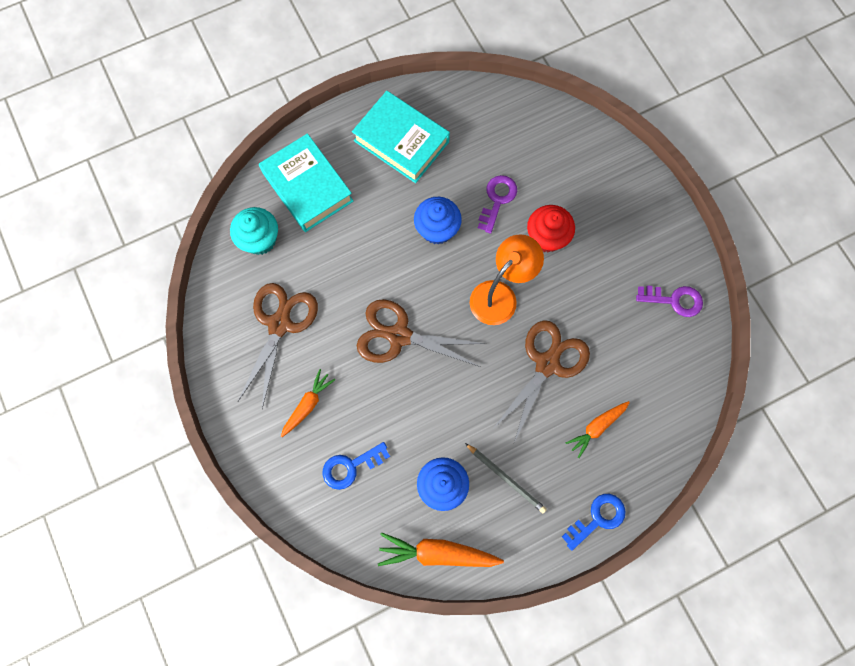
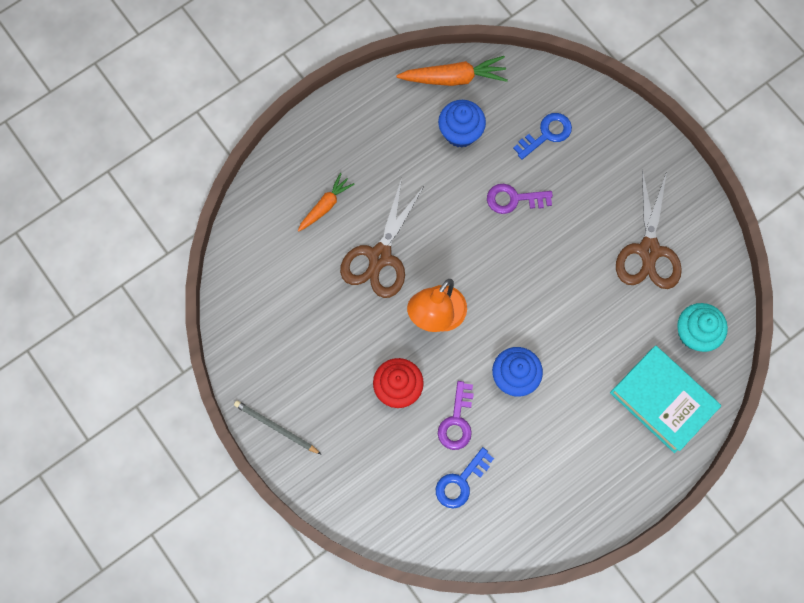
camera: 170 degrees right, 0 degrees up
orange carrot [281,369,335,437] -> none
turquoise book [352,91,450,183] -> none
brown scissors [357,299,486,367] -> none
grey pencil [465,443,547,513] -> grey pencil moved to [234,400,322,455]
blue key [562,494,626,551] -> blue key moved to [436,447,494,509]
purple key [636,285,703,317] -> purple key moved to [487,184,553,214]

